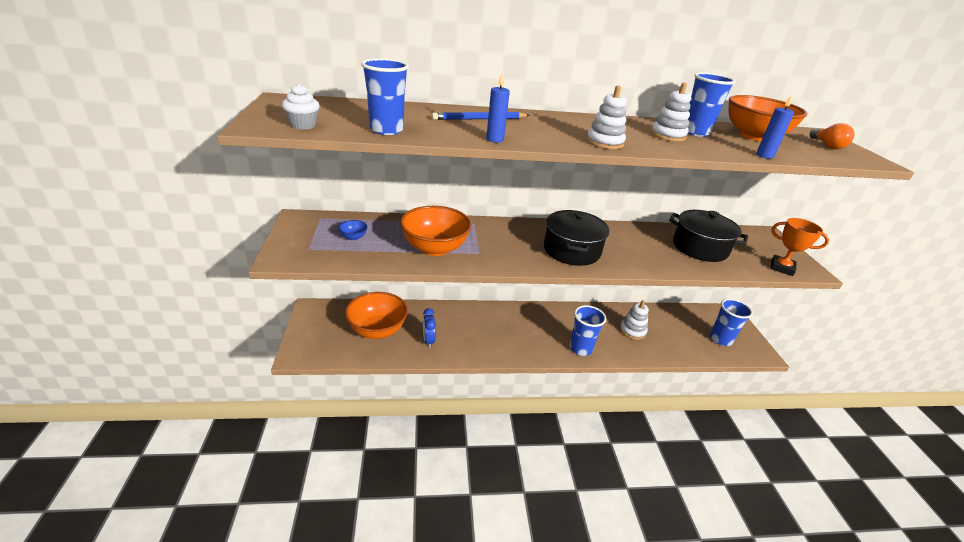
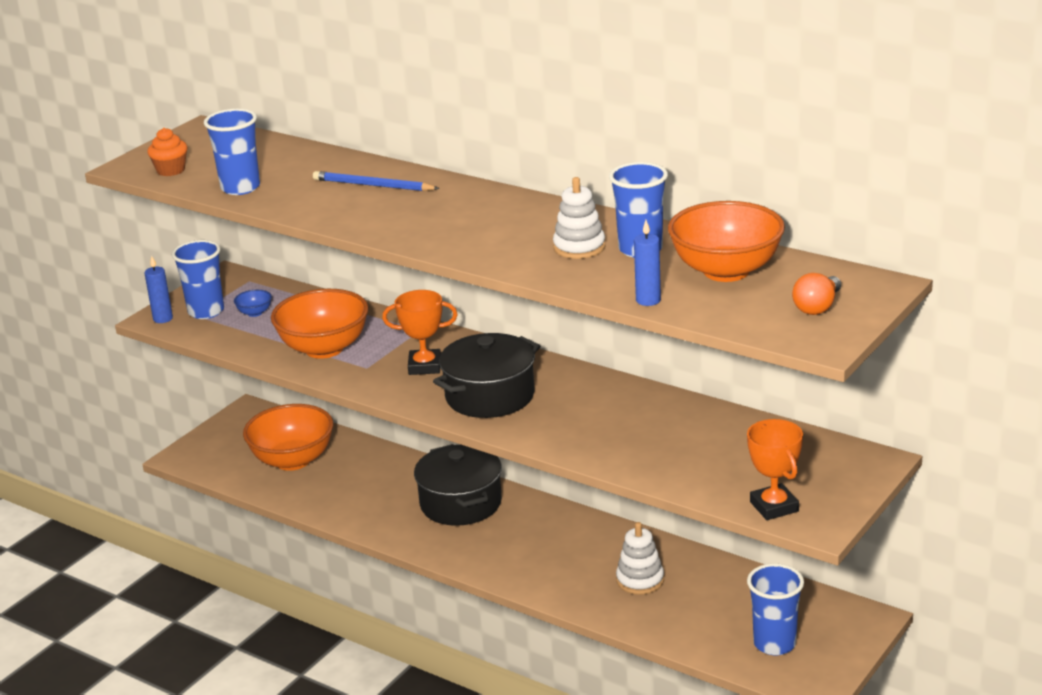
camera: 45 degrees right, 5 degrees down
white cupcake [282,83,320,130] -> orange cupcake [147,128,188,176]
blue clock [423,308,436,348] -> none
blue candle [486,73,510,143] -> blue candle moved to [144,256,173,323]
blue cup [570,305,606,356] -> blue cup moved to [172,240,224,319]
white stacking toy [586,86,627,149] -> none
black pot [669,210,748,262] -> black pot moved to [414,444,502,526]
none -> orange trophy [382,290,458,375]

